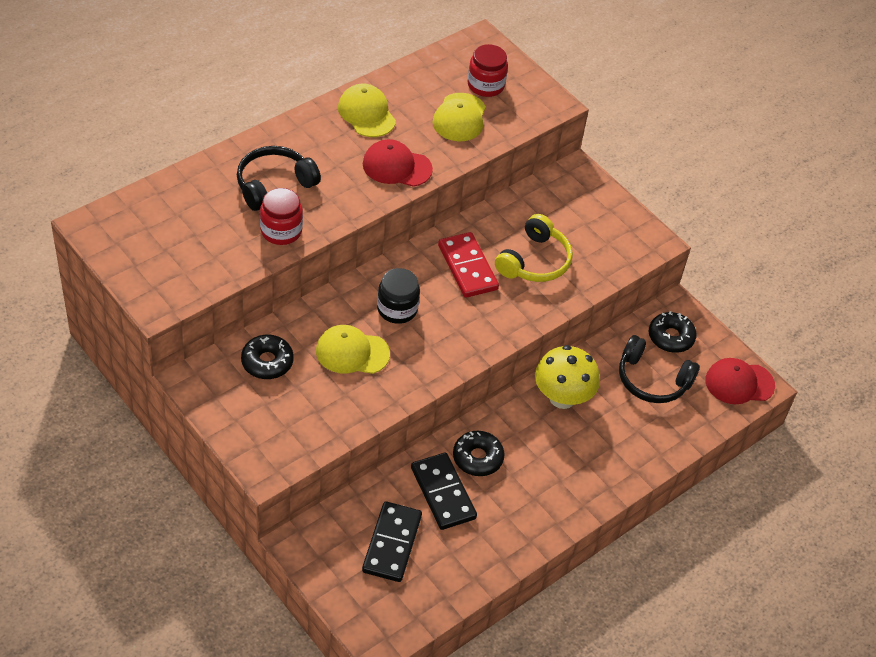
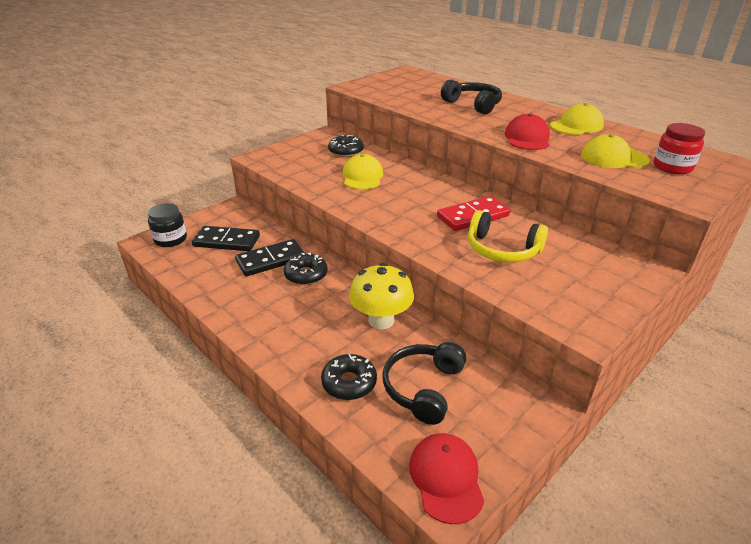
camera: 90 degrees right, 15 degrees down
red jar [260,188,303,245] -> none
black jar [377,268,420,324] -> black jar moved to [148,203,187,247]
black donut [649,311,697,353] -> black donut moved to [321,354,377,400]

